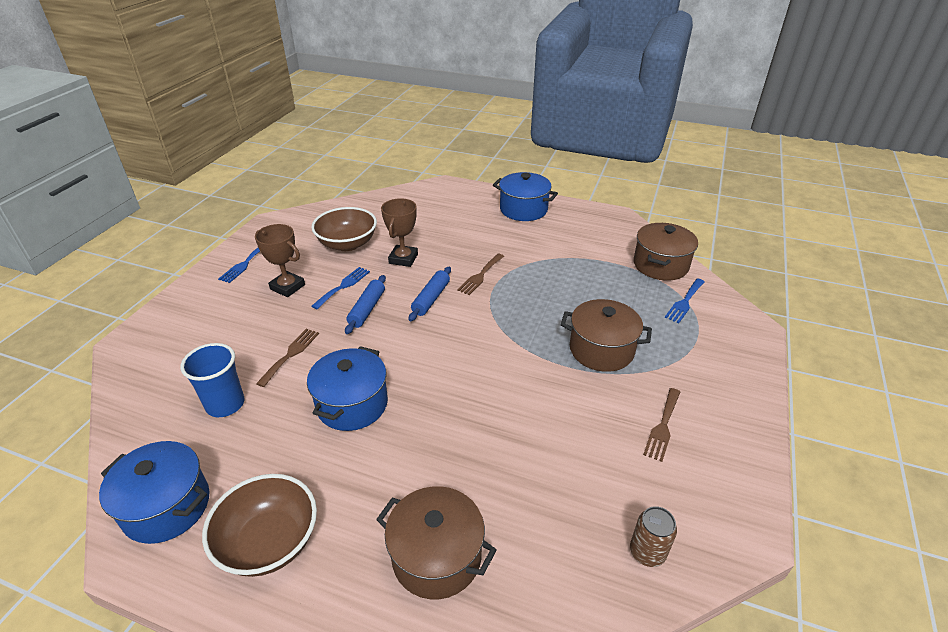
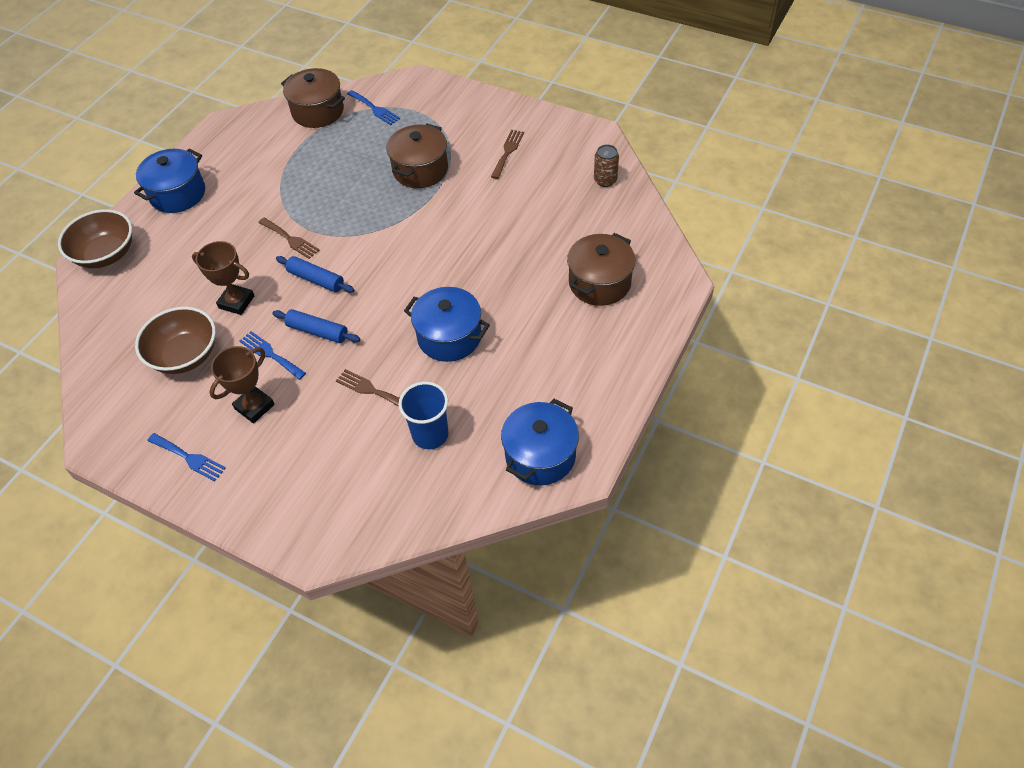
camera: 80 degrees left, 15 degrees up
brown bowl [202,474,317,577] -> brown bowl moved to [58,209,132,268]
brown fork [643,388,680,462] -> brown fork turned 105 degrees counterclockwise [491,130,524,179]

